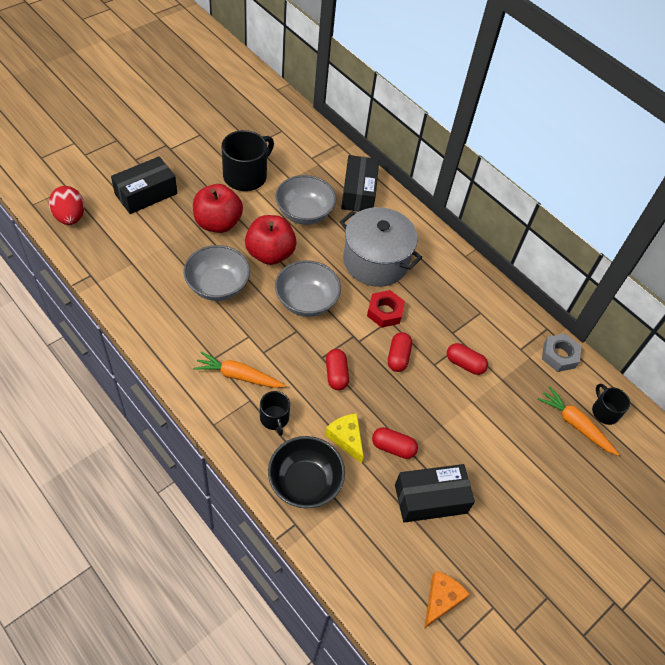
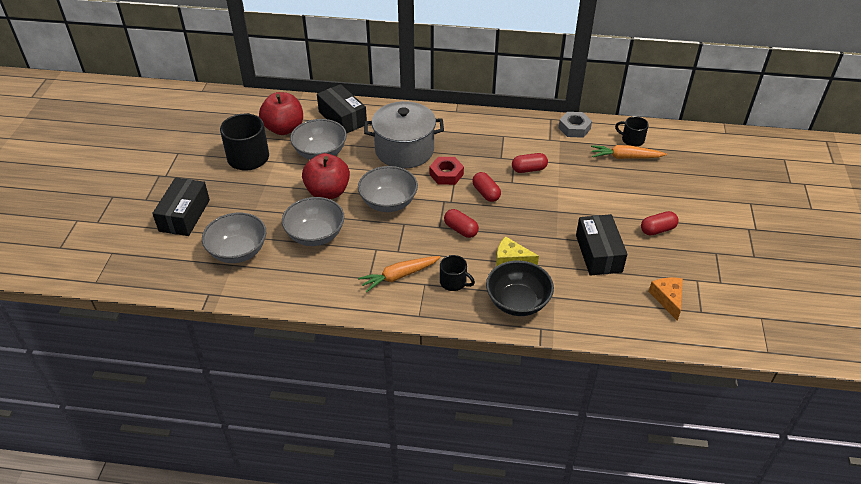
camera: 35 degrees left, 10 degrees down
red egg [49,186,84,225] -> none
red apple [193,184,243,233] -> red apple moved to [259,92,303,135]
red capsule [372,427,418,459] -> red capsule moved to [641,211,679,235]
black box [395,464,475,523] -> black box turned 45 degrees counterclockwise [576,214,627,276]
none -> grey bowl [202,213,266,263]

